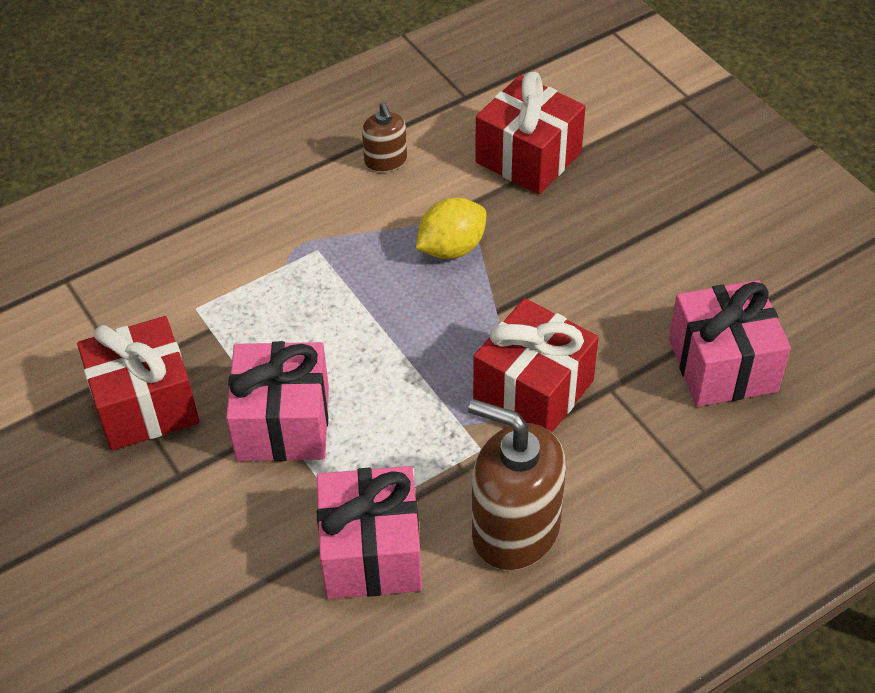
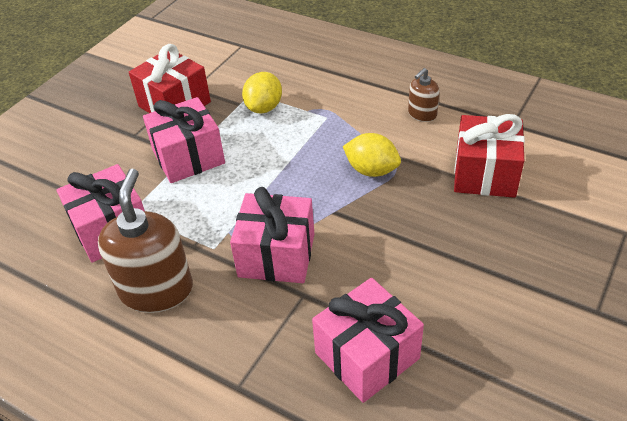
camera: 65 degrees right, 5 degrees down
red gift [473,298,599,432] -> pink gift [230,187,314,283]
none -> yellow lemon [242,72,282,113]

